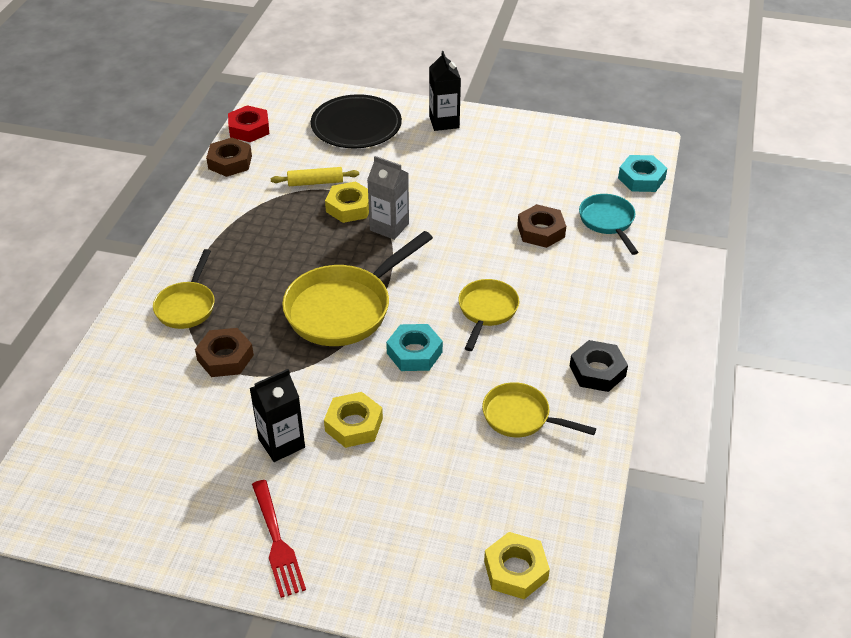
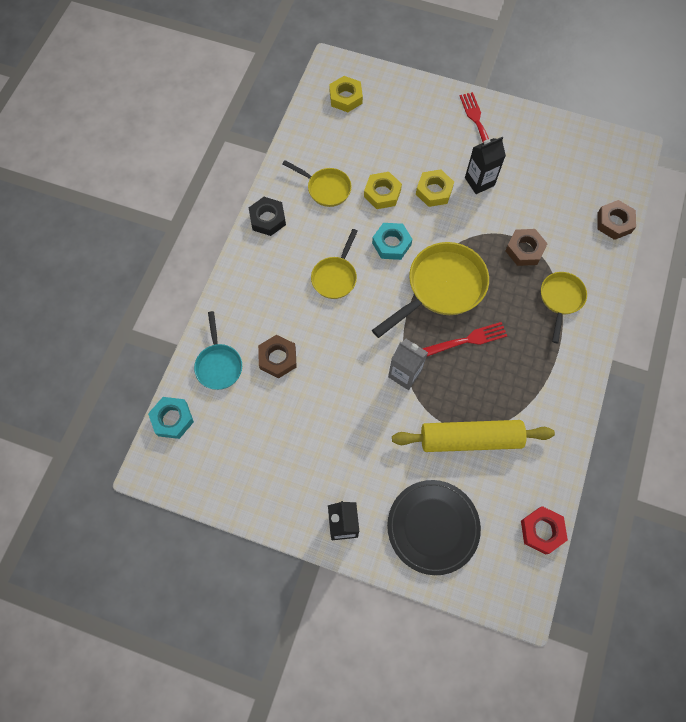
camera: 175 degrees left, 25 degrees up
brown nut [206,137,252,177] -> brown nut moved to [597,200,636,240]
yellow rolling pin [271,167,359,186] -> yellow rolling pin [392,420,555,452], size x1.97
yellow nut [325,181,369,223] -> yellow nut moved to [364,172,402,209]
none -> red fork [422,322,507,356]

